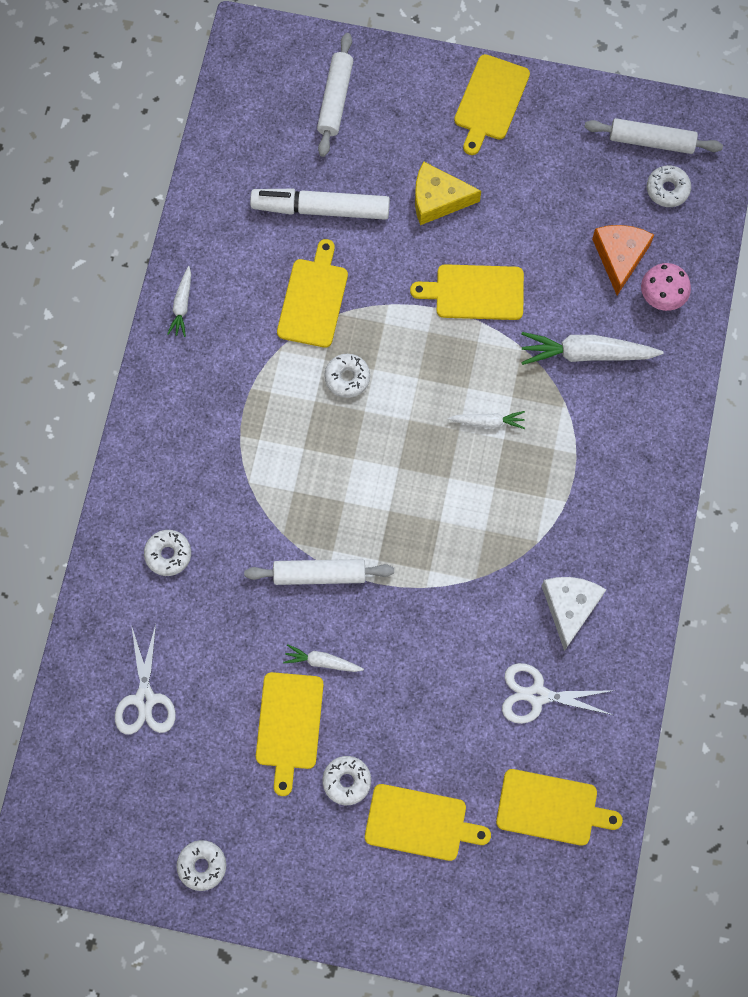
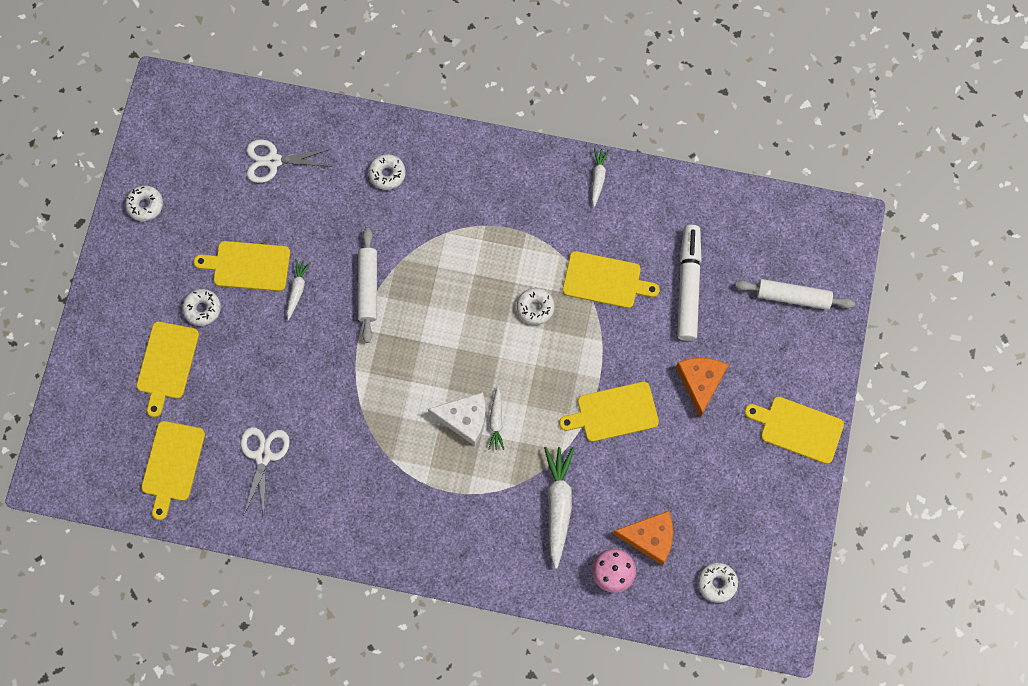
camera: 90 degrees right, 0 degrees up
white carrot [167,266,191,337] -> white carrot turned 90 degrees clockwise [592,148,609,207]
yellow cutting board [410,264,524,320] -> yellow cutting board turned 105 degrees counterclockwise [559,382,659,442]
yellow cheese [415,162,481,225] -> orange cheese [676,358,729,417]
white cheese [542,577,607,651] -> white cheese moved to [428,392,486,446]
white rolling pin [585,118,723,154] -> none

